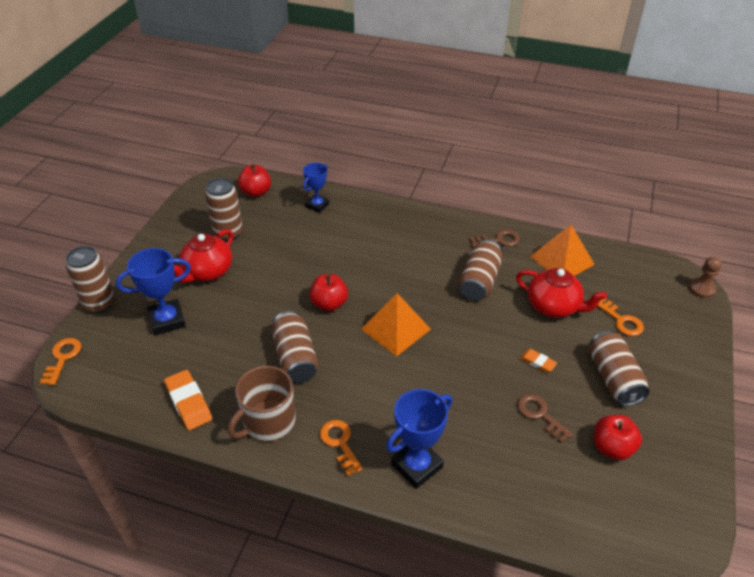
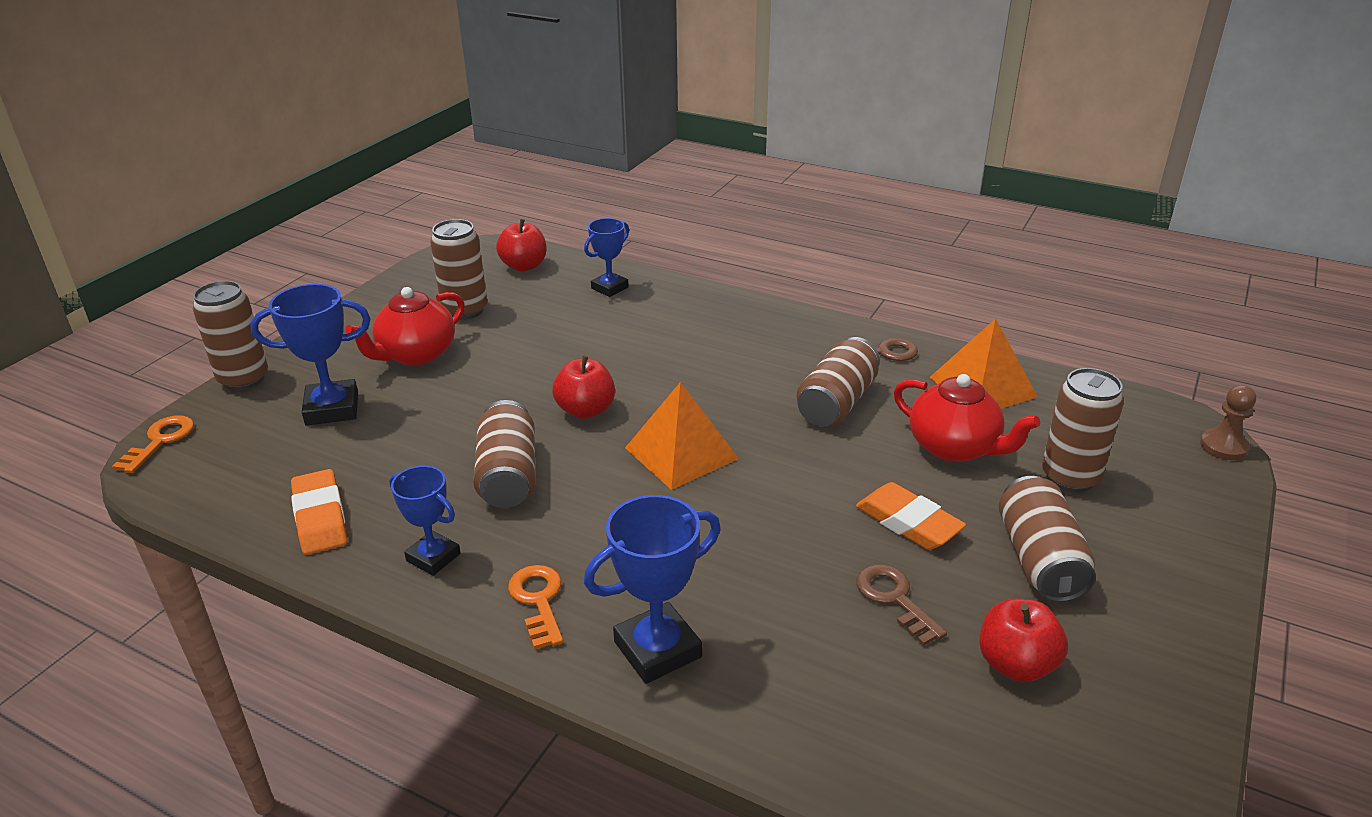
camera: 10 degrees right, 10 degrees down
brown mug [228,366,296,441] -> blue trophy [389,466,460,576]
orange eraser [520,349,557,373] -> orange eraser [856,482,966,550], size x1.77
orange key [597,298,644,336] -> brown can [1042,368,1124,493]

